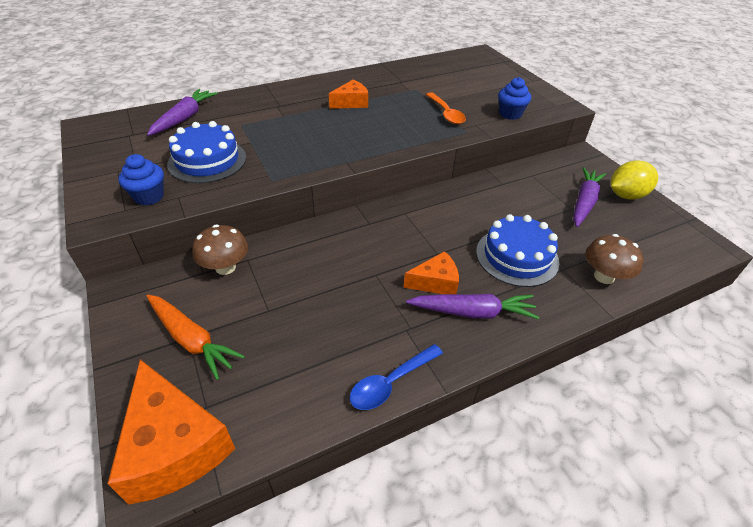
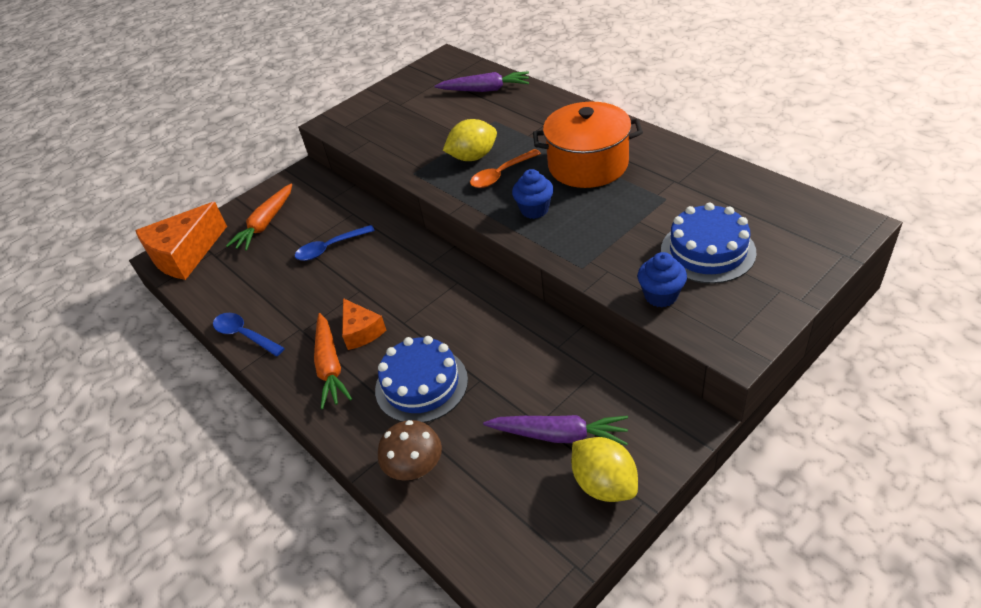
camera: 80 degrees right, 0 degrees up
blue cupcake [119,154,164,205] -> blue cupcake moved to [512,169,554,219]
blue cake [167,121,246,184] -> blue cake moved to [661,202,757,284]
brown mushroom [192,225,248,275] -> none
orange cheese [329,80,368,109] -> orange pot [533,102,643,188]
purple carrot [406,294,539,319] -> orange carrot [314,313,352,409]
orange spoon [426,93,466,124] -> orange spoon moved to [470,149,541,188]
none -> blue spoon [295,225,375,261]
none -> yellow lemon [443,119,497,161]

